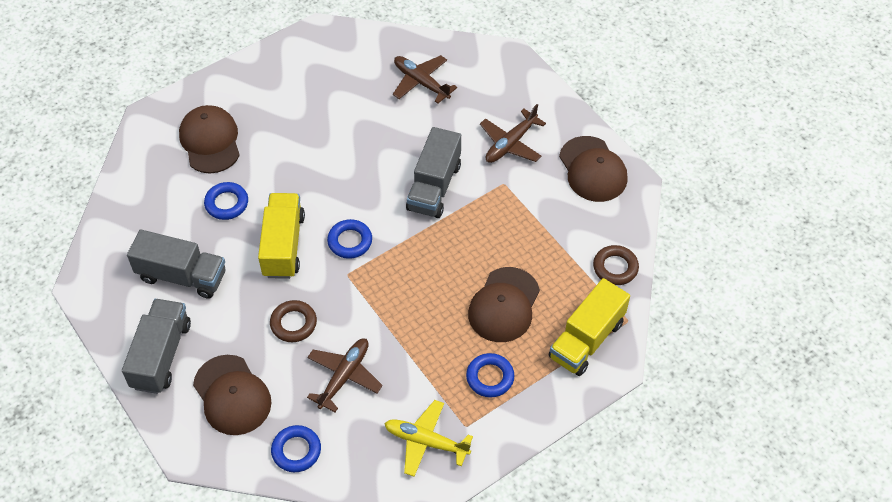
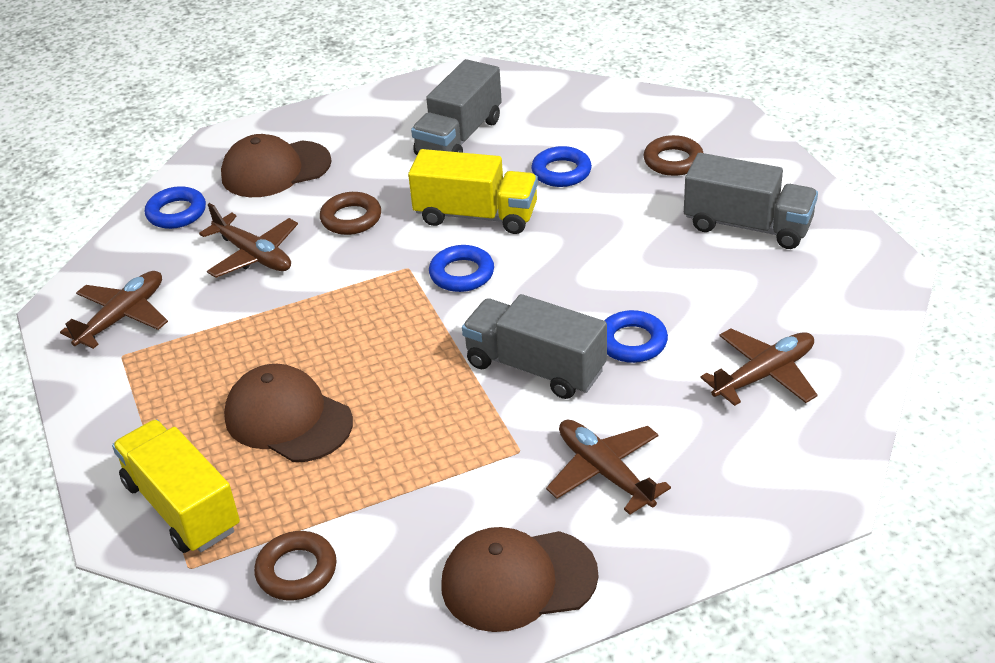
camera: 105 degrees right, 15 degrees down
grey truck [122,299,191,394] -> grey truck moved to [684,153,818,249]
brown cap [179,105,240,173] -> brown ring [643,135,703,176]
yellow plane [384,400,473,477] -> brown plane [60,271,168,349]
blue ring [466,353,515,398] -> blue ring moved to [604,310,668,363]

